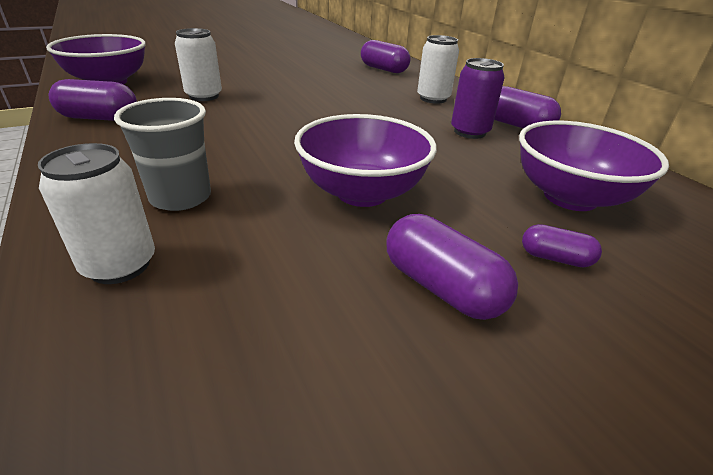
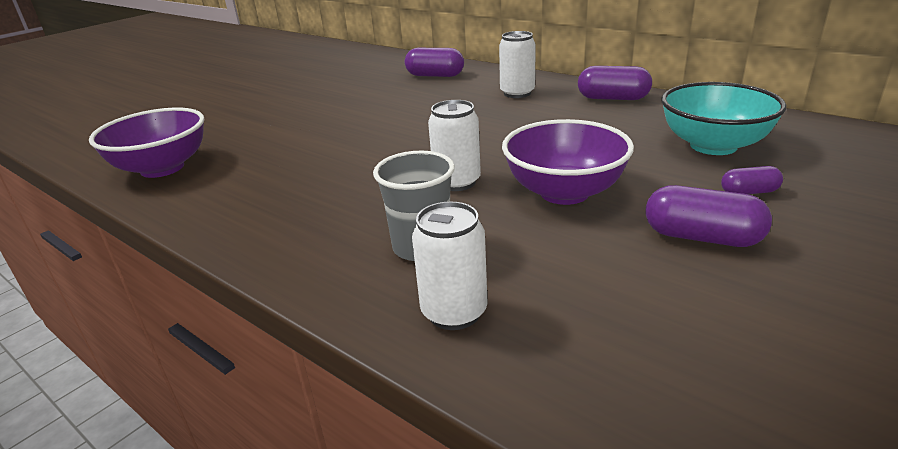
camera: 20 degrees left, 5 degrees down
purple capsule [49,79,137,121] -> none
white can [175,28,222,101] -> white can moved to [428,100,481,191]
purple can [451,58,504,139] -> none
purple bowl [519,121,669,211] -> turquoise bowl [661,82,786,155]

